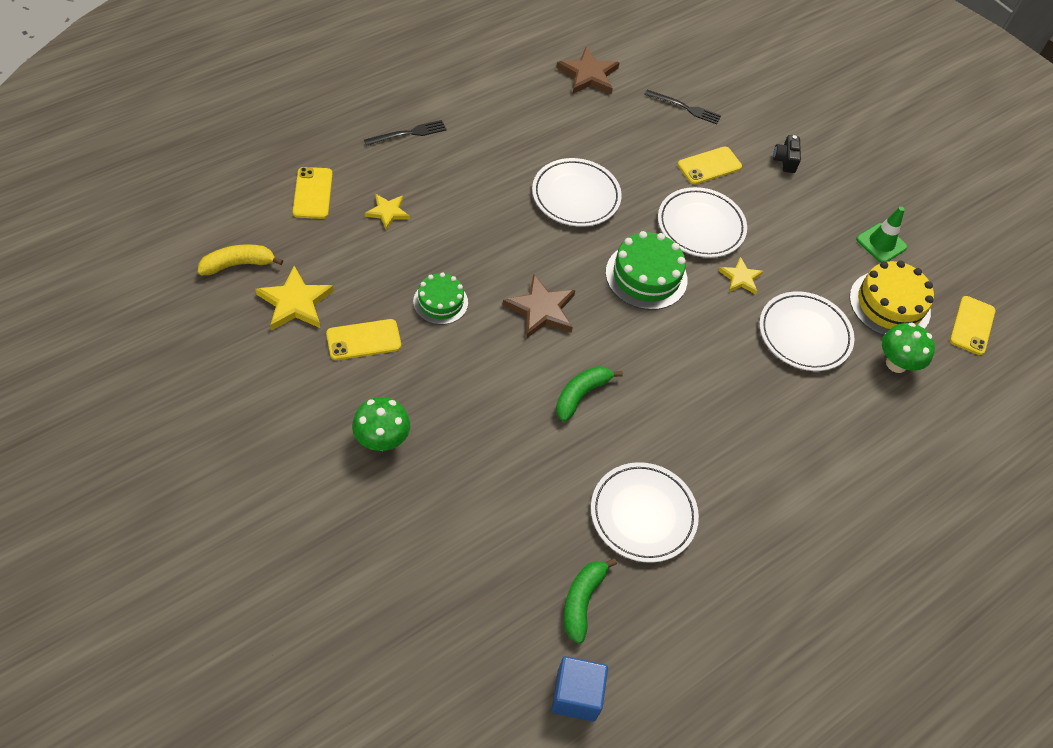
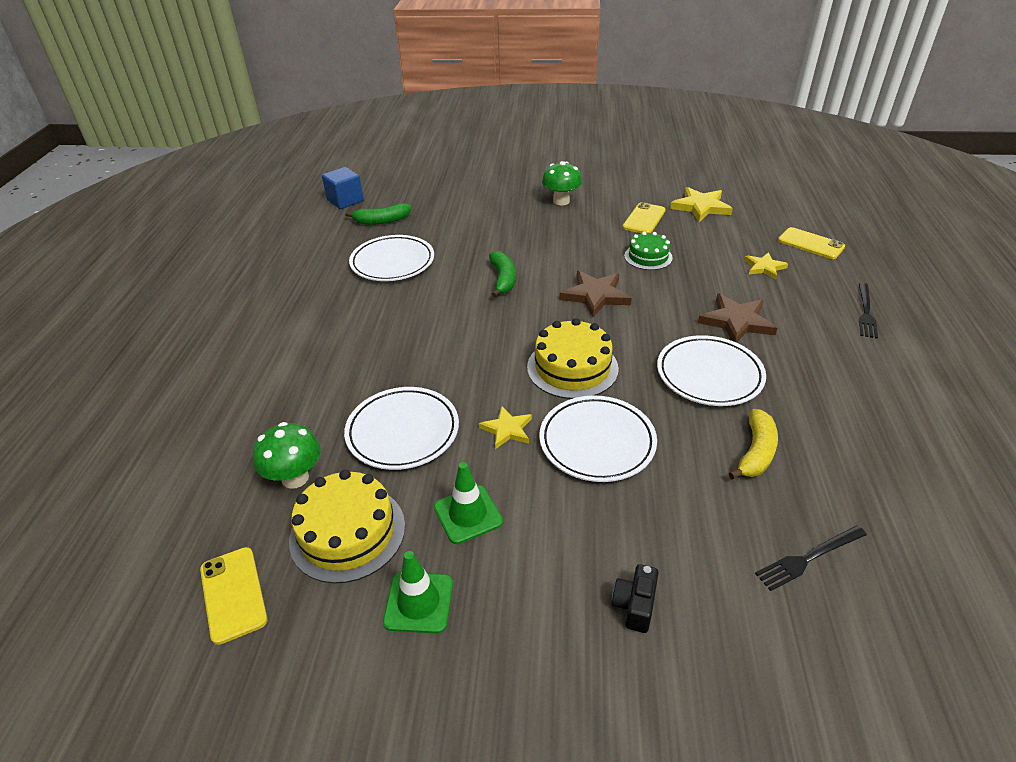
camera: 140 degrees right, 15 degrees down
yellow banana [198,244,283,275] -> yellow banana moved to [729,409,778,479]
brown star [556,47,619,94] -> brown star moved to [698,293,777,343]
green banana [564,558,617,644] -> green banana turned 105 degrees clockwise [345,203,411,225]
green cake [606,231,687,310] -> yellow cake [527,318,619,399]
yellow phone [678,147,742,184] -> none
black camera [773,135,801,173] -> black camera turned 120 degrees counterclockwise [612,564,659,633]
none -> green traffic cone [434,462,503,544]

